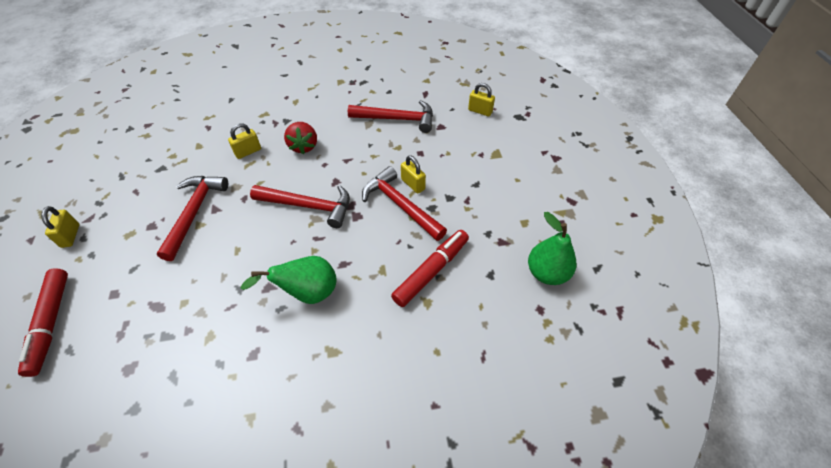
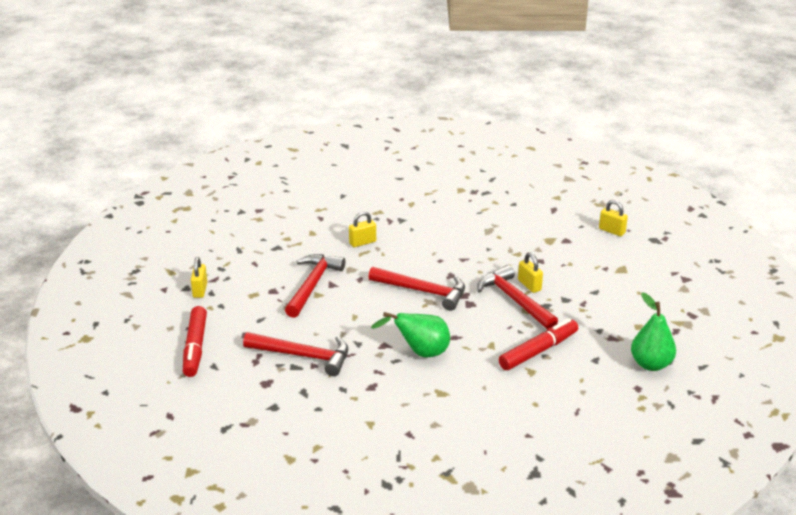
camera: 10 degrees right, 20 degrees down
red strawberry [284,122,317,154] -> none
red hammer [348,100,433,133] -> red hammer moved to [243,332,348,376]

